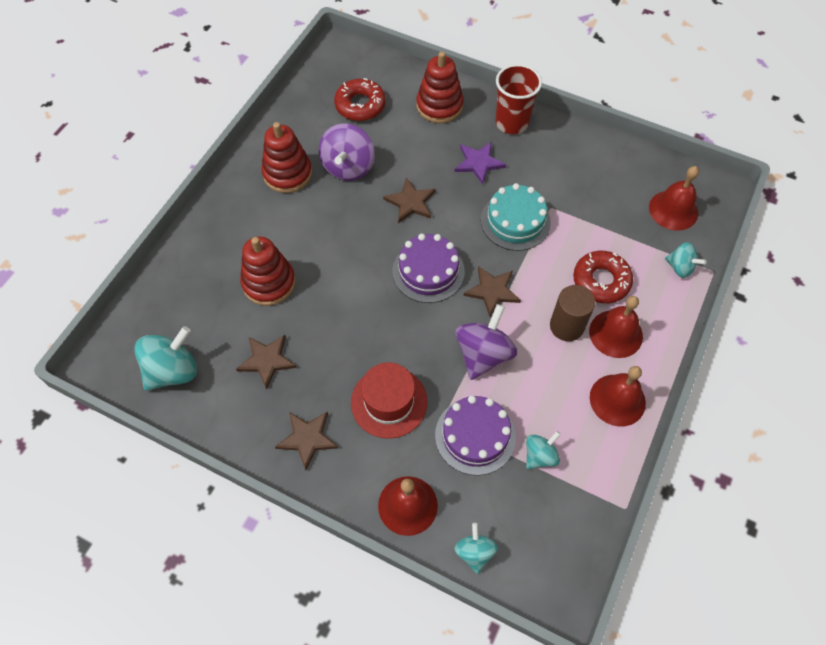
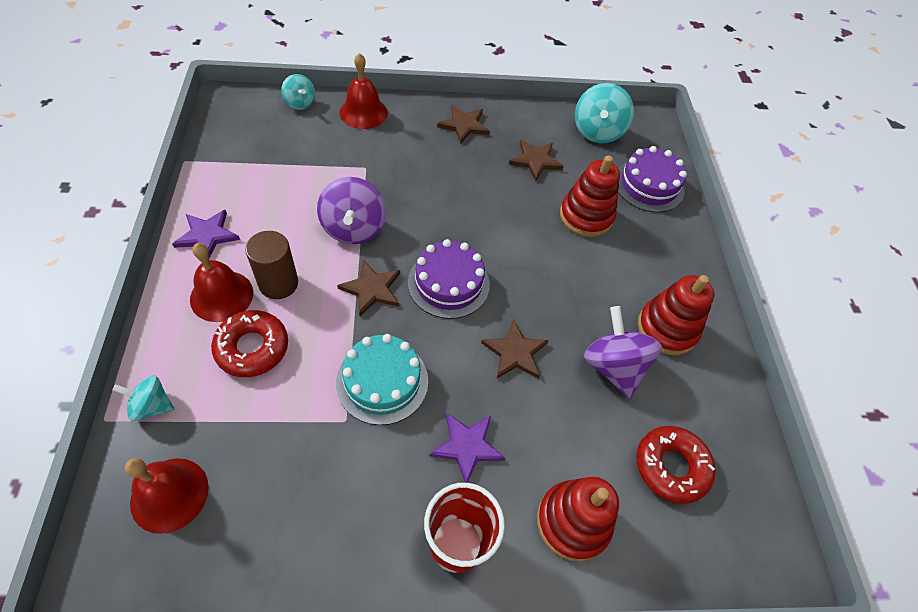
camera: 145 degrees right, 5 degrees down
red hat [351,362,428,439] -> none
purple cake [435,395,516,475] -> purple cake moved to [618,146,687,212]
turquoise spinning top [526,431,561,469] -> none
red bell [590,366,646,427] -> purple star [172,210,240,258]

